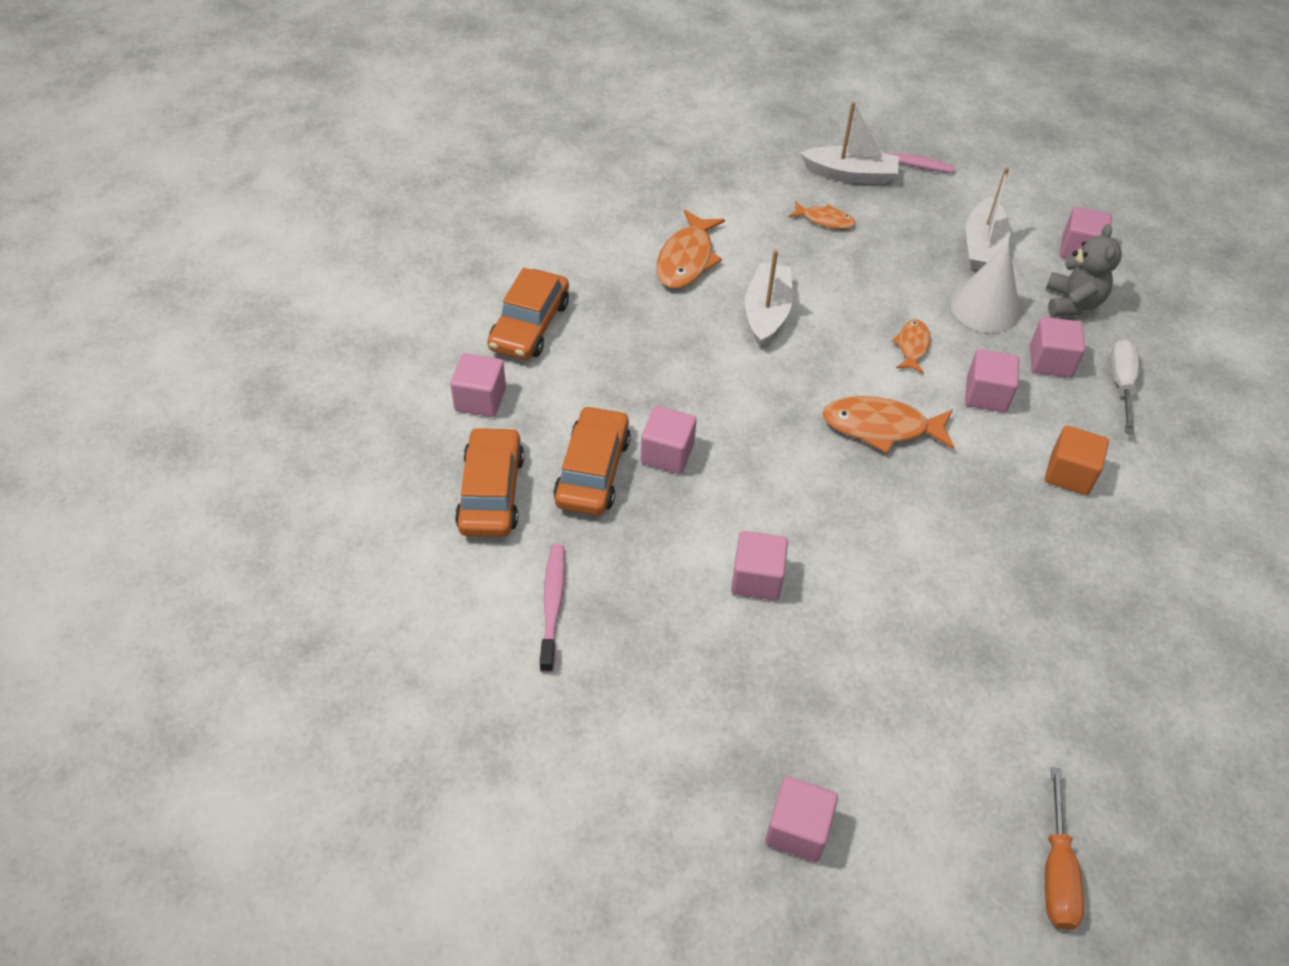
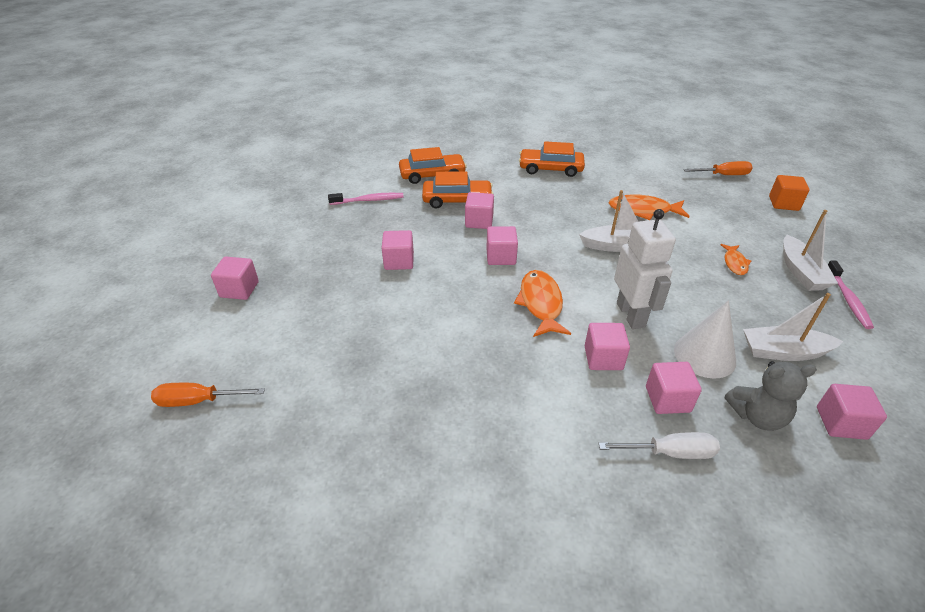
camera: 80 degrees right, 10 degrees down
pink cube [450,353,506,417] -> pink cube moved to [486,226,518,265]
orange fish [892,319,930,374] -> white robot [614,209,676,329]
orange cube [1045,426,1109,495] -> orange cube moved to [769,175,810,211]
none -> orange screwdriver [683,161,753,175]

